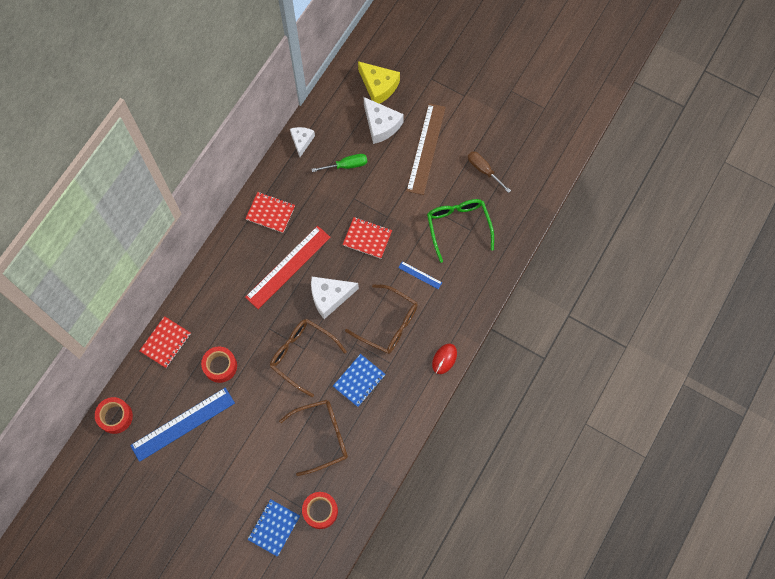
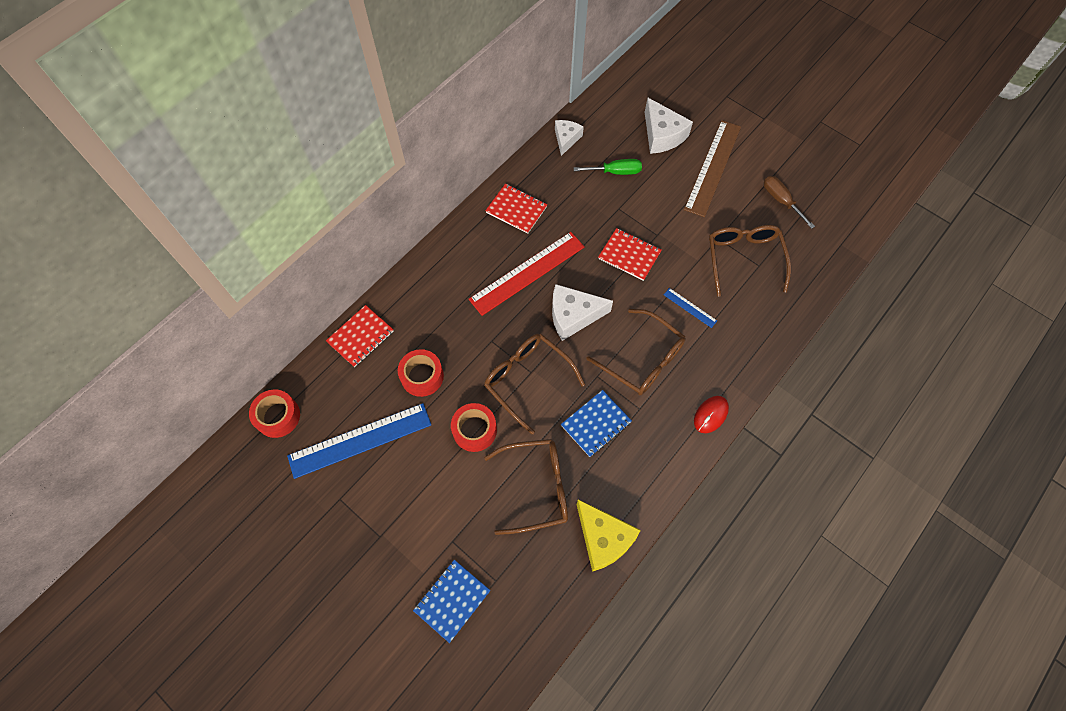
camera: 10 degrees right, 5 degrees down
red tape [302,492,338,529] -> red tape moved to [451,403,497,452]
yellow cheese [358,61,400,104] -> yellow cheese moved to [577,499,641,572]
green glasses [427,199,494,263] -> brown glasses [709,225,791,297]

